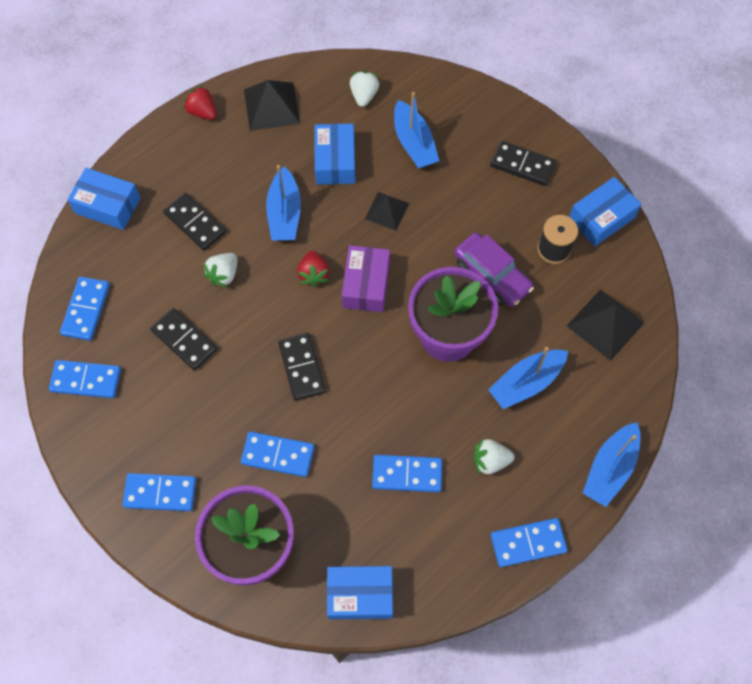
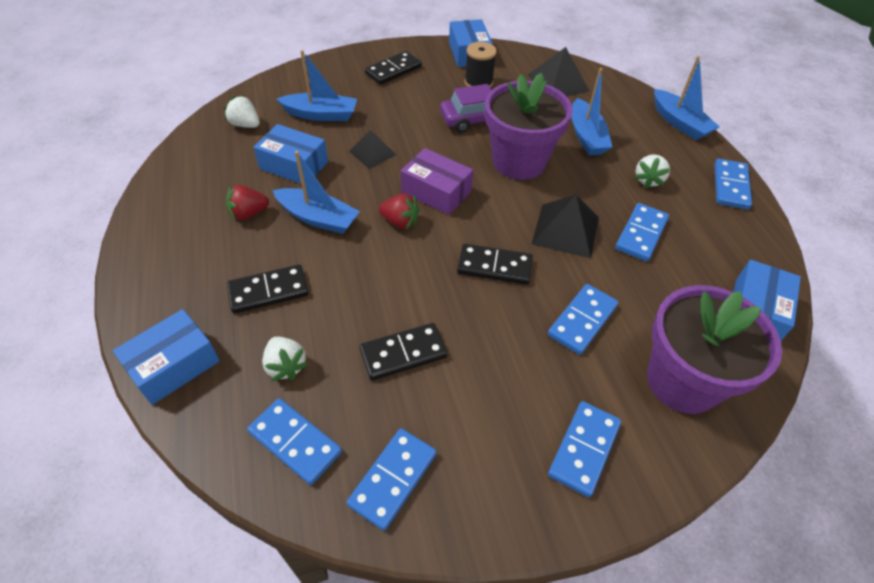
camera: 65 degrees left, 15 degrees down
red strawberry [183,85,217,120] -> red strawberry moved to [226,185,269,221]
white strawberry [203,253,237,287] -> white strawberry moved to [262,337,308,381]
black pyramid [244,80,300,131] -> black pyramid moved to [532,195,599,258]

